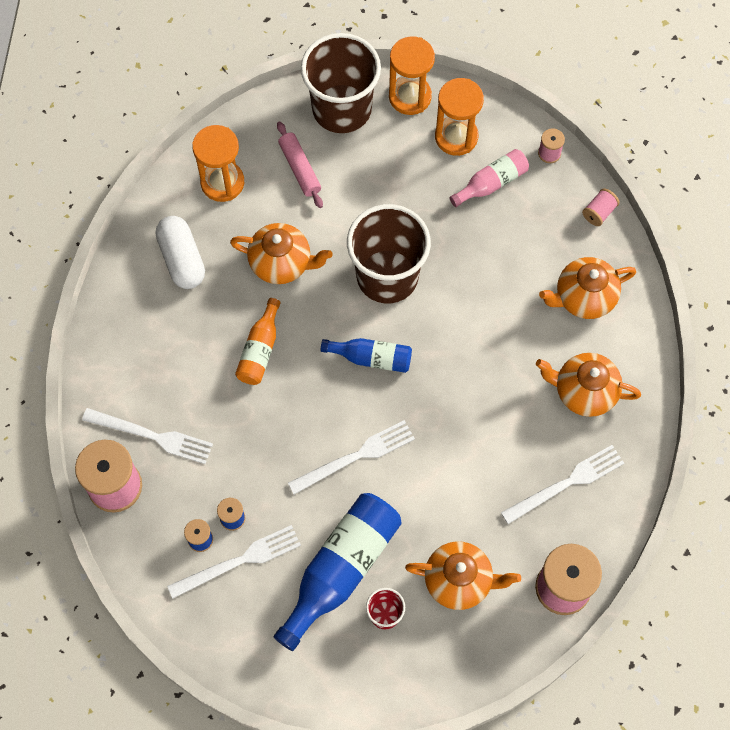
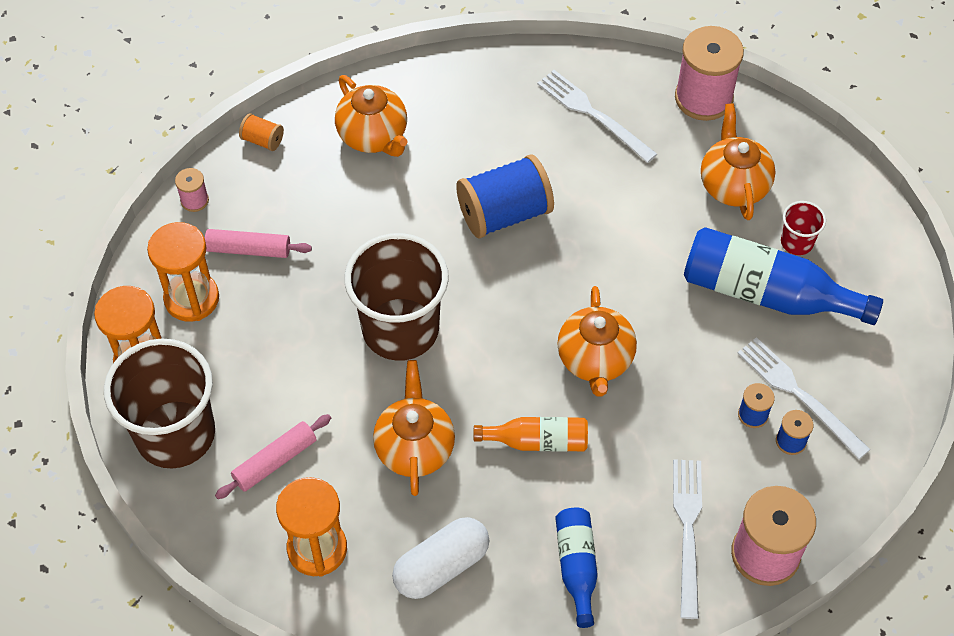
camera: 105 degrees left, 10 degrees down
white fork [288,420,415,494] -> none
blue bottle [321,338,412,373] -> blue bottle moved to [555,508,598,628]
pink bottle [450,149,529,207] -> pink rolling pin [204,229,312,258]
orange teapot [536,353,641,417] -> orange teapot moved to [557,286,637,397]
pink spool [582,188,620,226] -> orange spool [239,113,284,151]
none -> blue spool [456,154,554,238]

